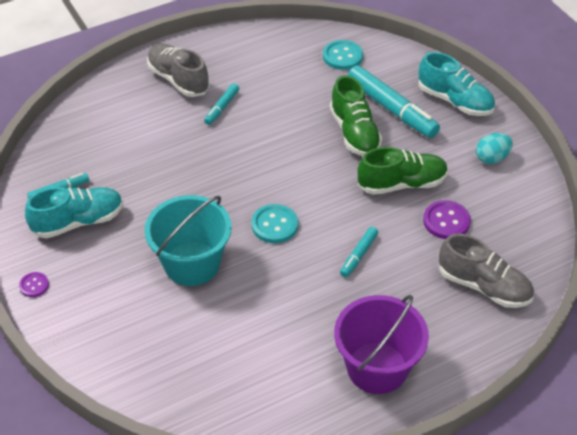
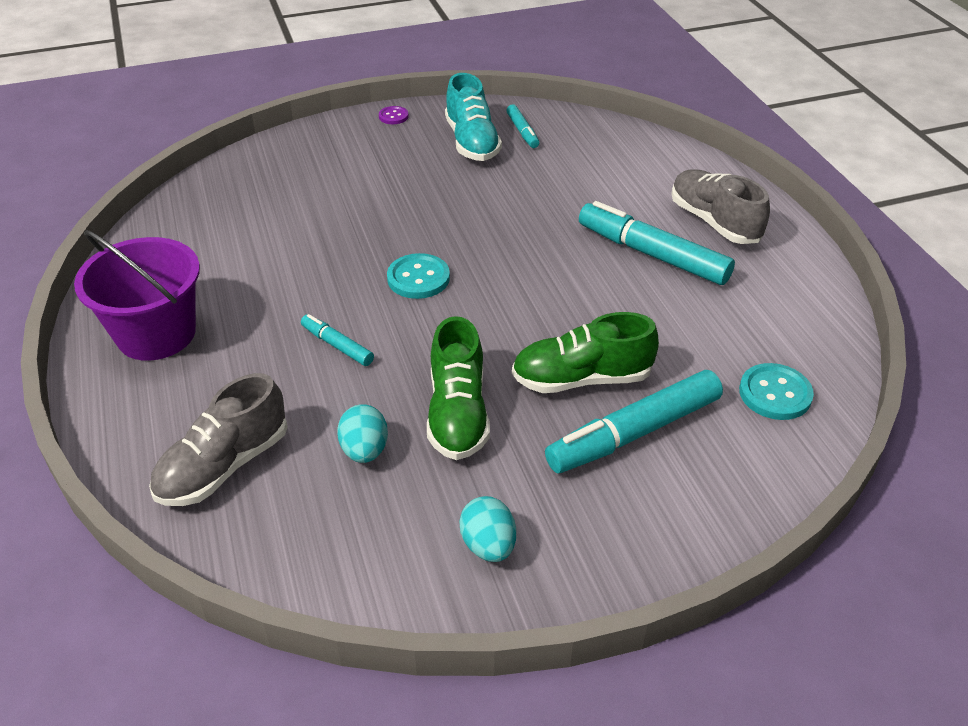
camera: 100 degrees right, 5 degrees down
turquoise bucket [145,195,232,286] -> none
grey shoe [147,43,210,97] -> grey shoe turned 90 degrees counterclockwise [671,169,770,244]
turquoise marker [204,83,239,125] -> turquoise marker [579,201,735,285], size x1.98
turquoise shoe [418,52,495,116] -> none
purple button [423,200,471,239] -> turquoise egg [337,404,388,463]

